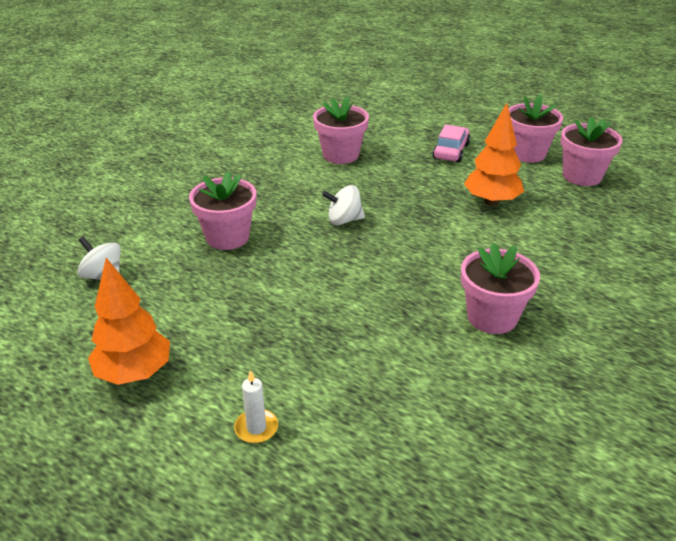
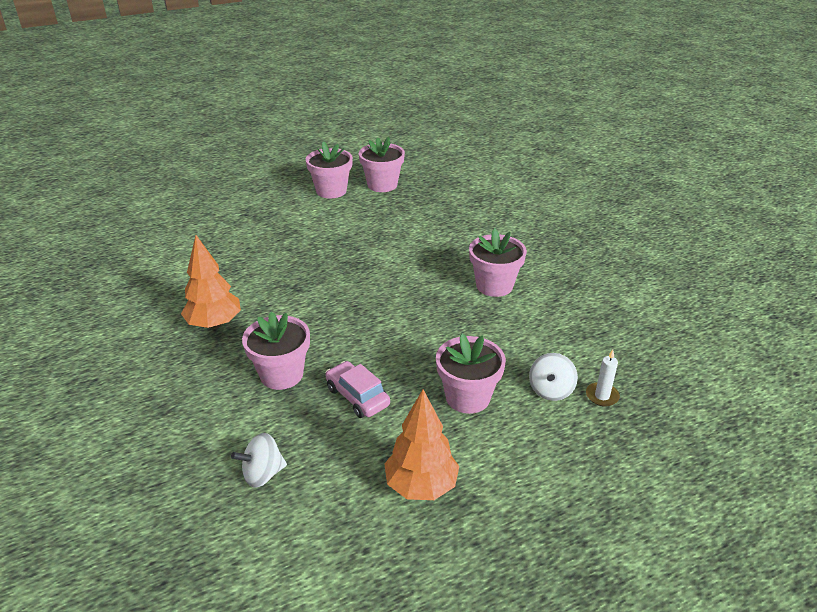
camera: 60 degrees left, 0 degrees up
white candle [234,370,278,443] -> white candle moved to [586,350,620,407]
pink flower pot [313,96,369,164] -> pink flower pot moved to [436,334,506,414]
white spinning top [322,185,365,225] -> white spinning top moved to [529,353,578,401]
pink car [432,124,470,163] -> pink car moved to [325,361,390,418]
orange tree [464,103,524,206] -> orange tree moved to [181,235,241,329]

